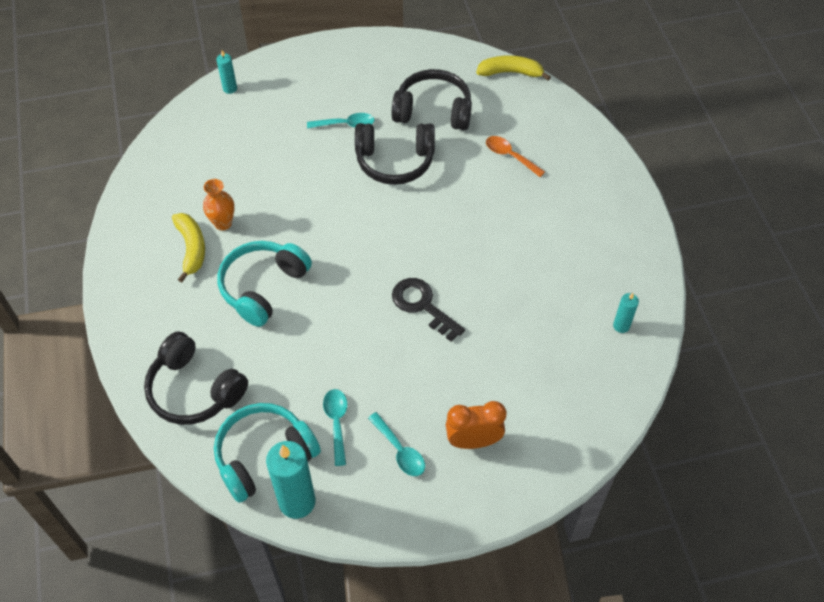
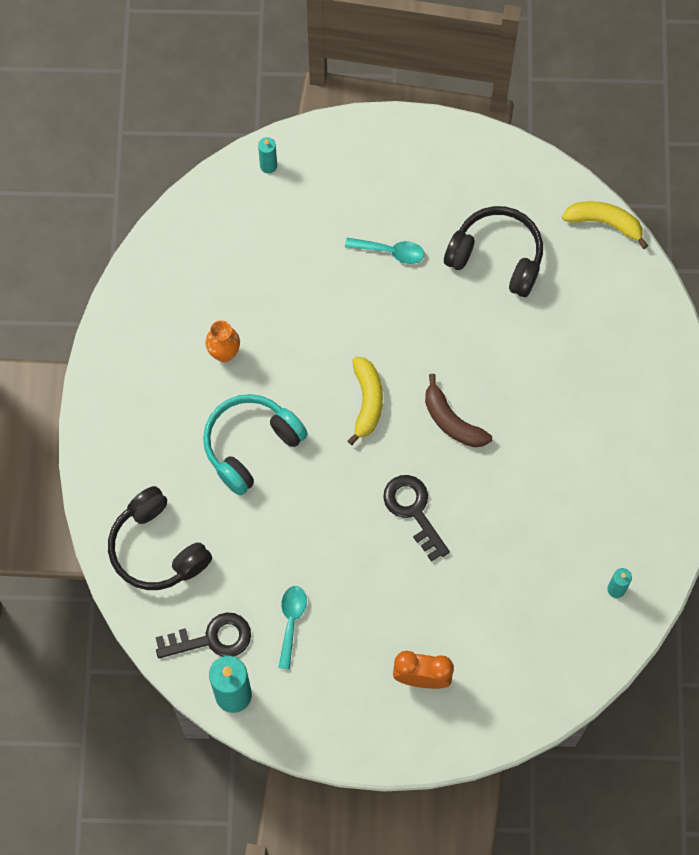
camera: 15 degrees right, 15 degrees up
yellow banana [172,213,205,282] -> yellow banana moved to [348,357,383,445]
turquoise headphones [214,403,321,503] -> black key [155,612,251,658]
black headphones [355,123,435,185] -> none
turquoise spoon [368,412,425,476] -> none
orange spoon [486,136,545,177] -> none
none -> brown banana [425,374,492,448]

